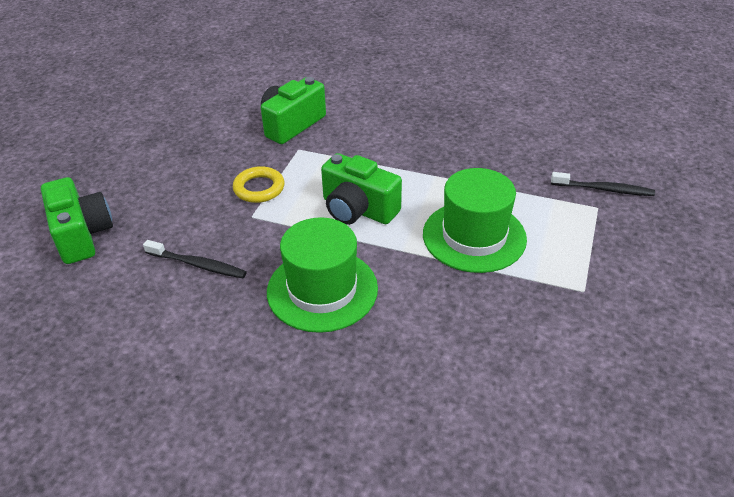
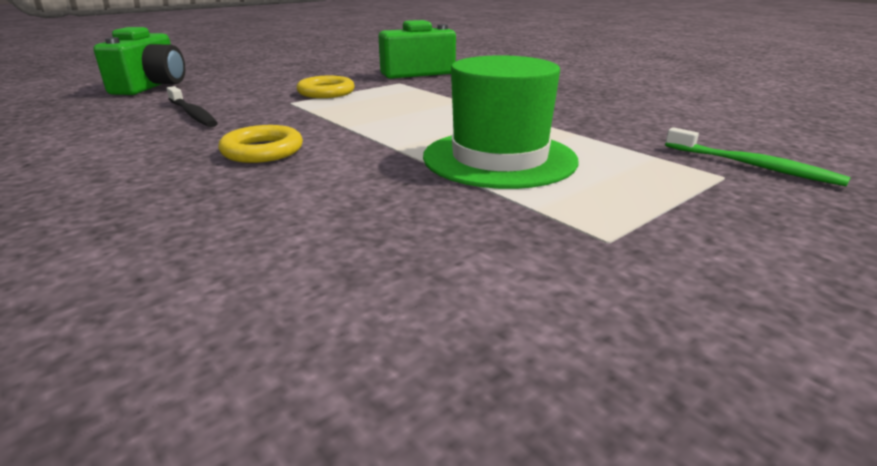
camera: 30 degrees right, 15 degrees down
green hat [267,217,378,333] -> yellow ring [218,125,303,163]
green camera [321,153,402,225] -> none
black toothbrush [551,172,655,196] -> green toothbrush [665,127,851,186]

